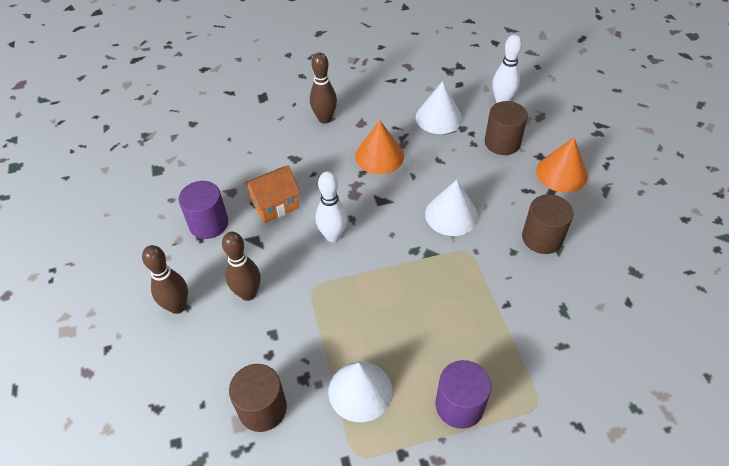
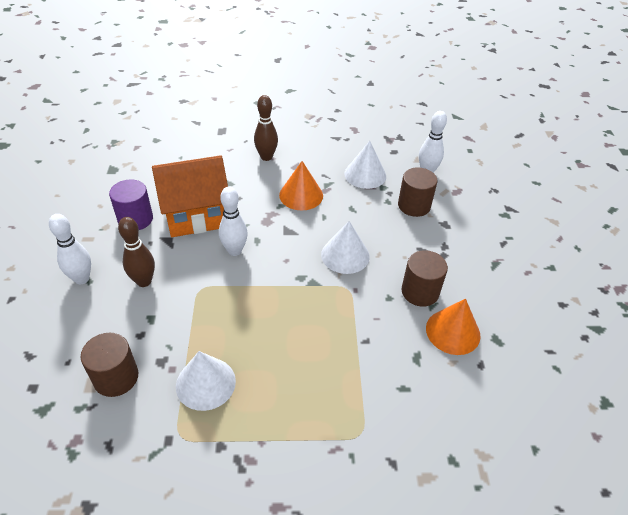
camera: 10 degrees right, 5 degrees down
brown bowling pin [142,245,188,314] -> white bowling pin [49,214,91,284]
orange house [244,165,301,223] -> orange house [152,155,228,237], size x1.70
purple cylinder [436,360,491,429] -> none
orange cone [536,137,588,193] -> orange cone moved to [426,299,481,355]

